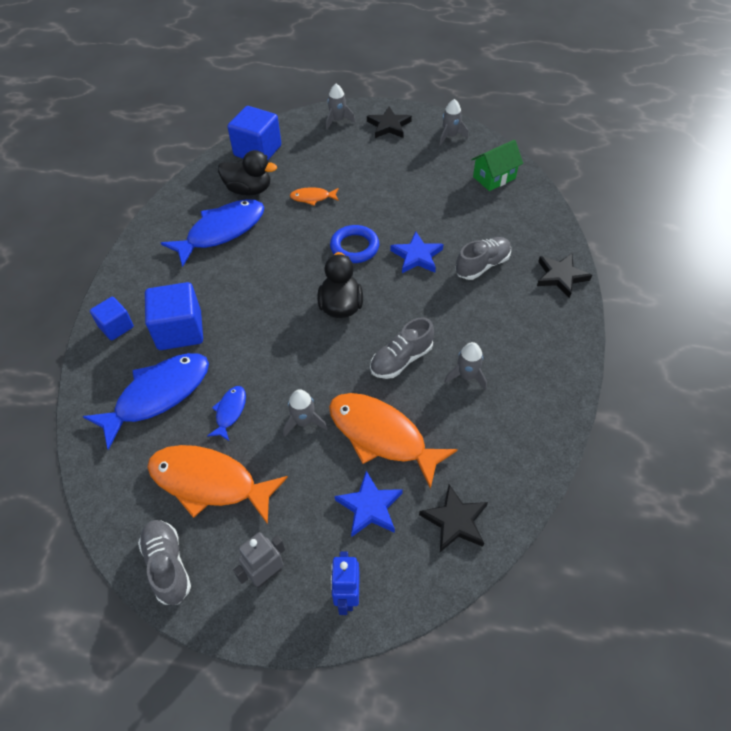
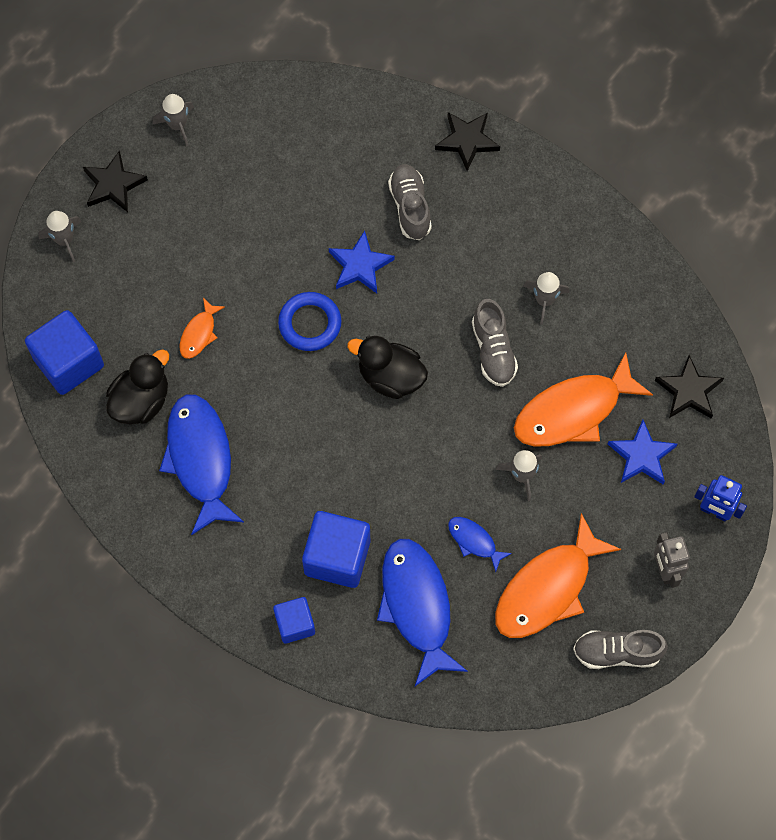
camera: 65 degrees left, 15 degrees up
green house [471,140,523,191] -> none

